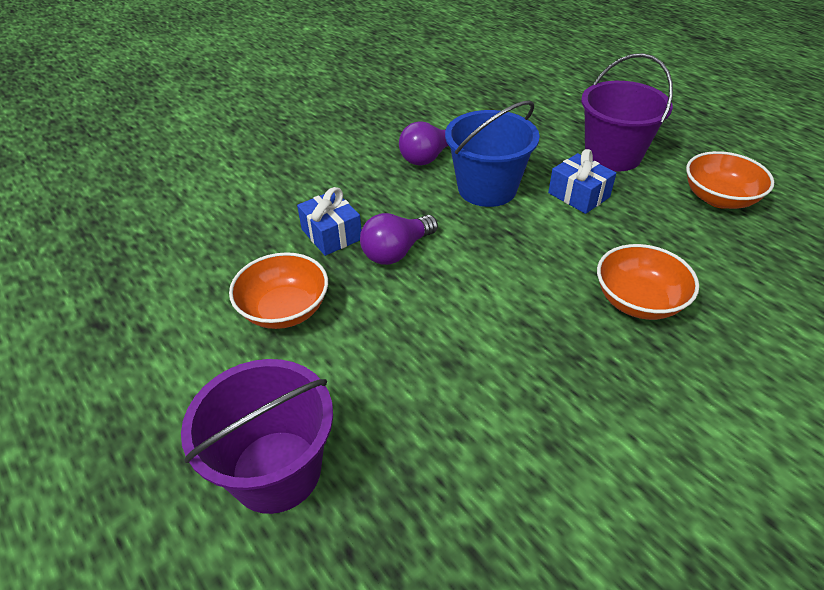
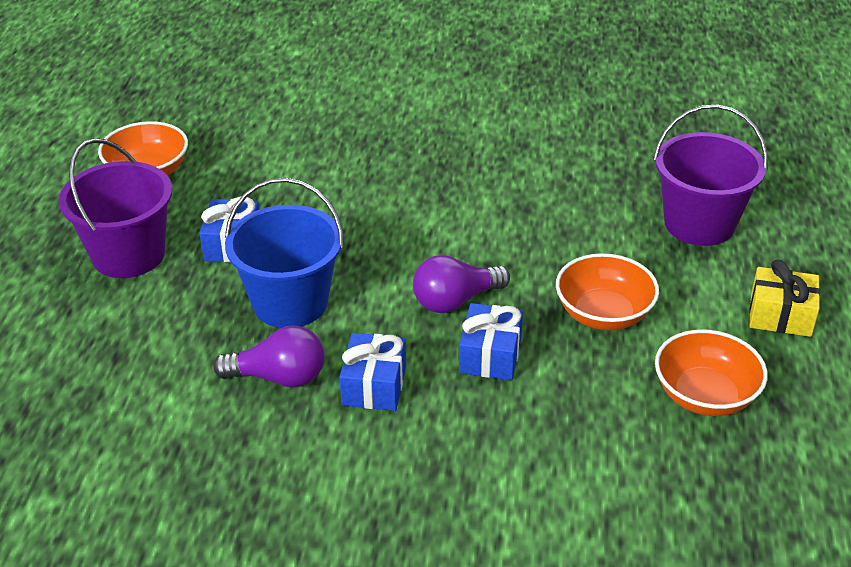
camera: 135 degrees left, 5 degrees down
purple light bulb [360,213,438,265] -> purple light bulb turned 150 degrees clockwise [413,255,510,313]
orange bowl [597,244,699,320] -> orange bowl moved to [655,330,768,416]
none -> blue gift [340,333,406,411]
none -> yellow gift [749,260,820,337]

